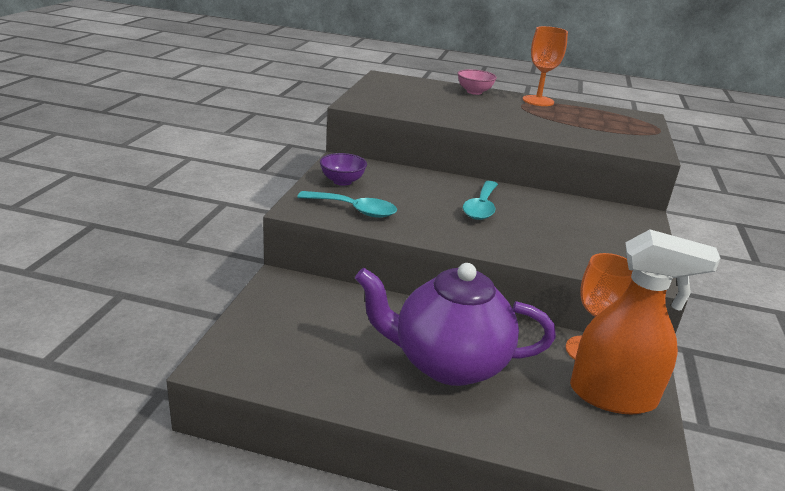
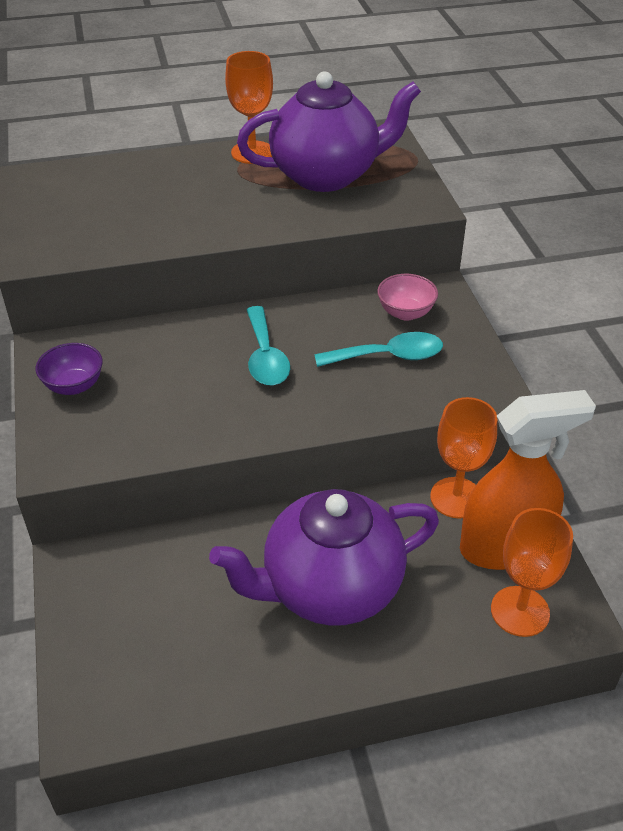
camera: 25 degrees left, 15 degrees up
turquoise spoon [297,191,397,218] -> turquoise spoon moved to [314,332,443,367]
pink bowl [458,69,497,95] -> pink bowl moved to [377,274,438,321]
none -> purple teapot [237,71,421,192]
none -> orange goblet [491,508,573,637]

